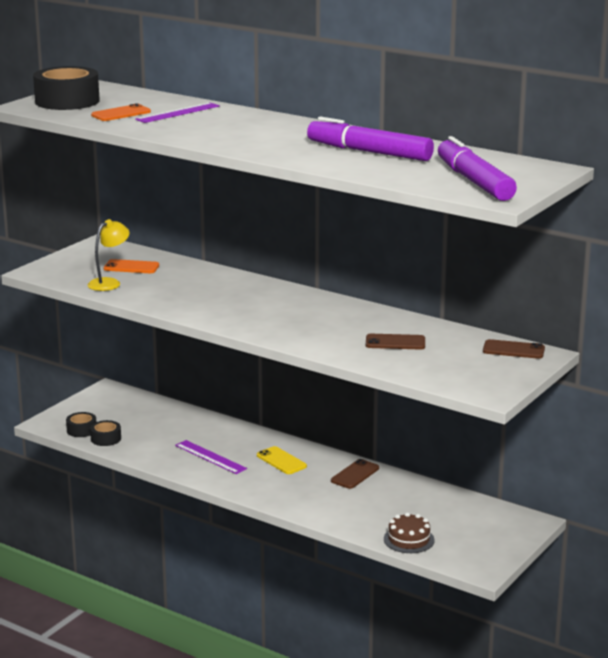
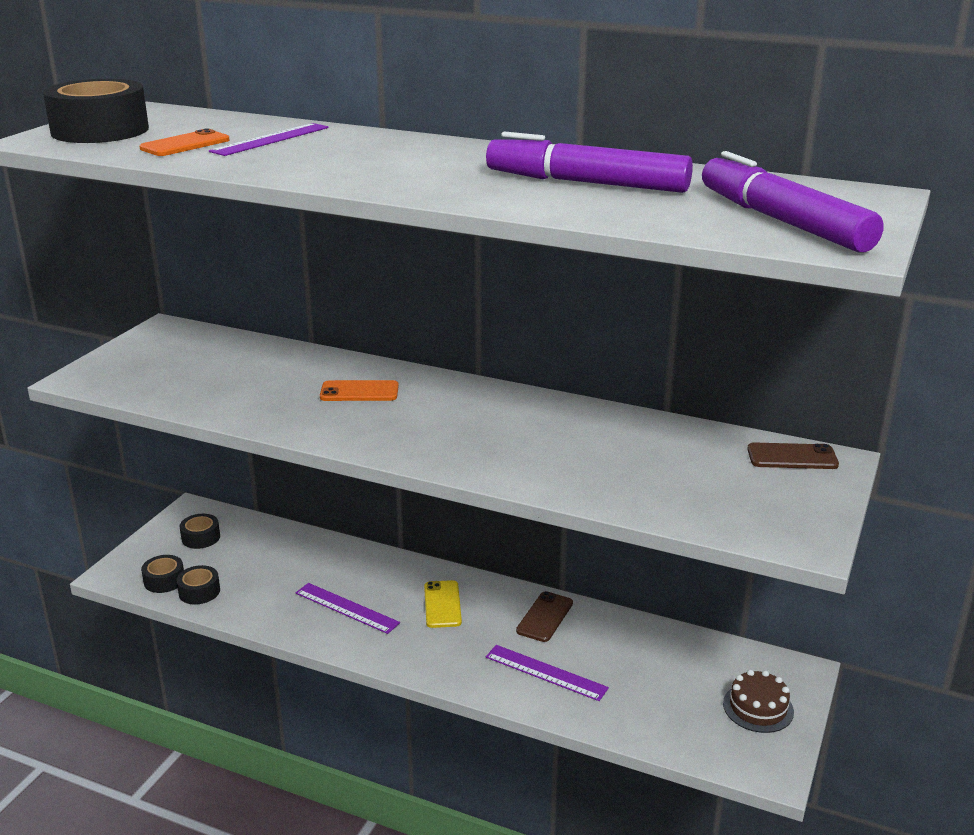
camera: 10 degrees left, 5 degrees up
yellow lamp [88,219,130,291] -> none
orange phone [104,259,159,273] -> orange phone moved to [320,380,399,401]
yellow phone [257,446,307,474] -> yellow phone turned 45 degrees clockwise [424,580,462,628]
brown phone [366,334,425,350] -> none
brown cake [384,513,435,553] -> brown cake moved to [723,669,794,733]
none -> black tape [179,514,220,549]
none -> purple ruler [486,645,609,701]

